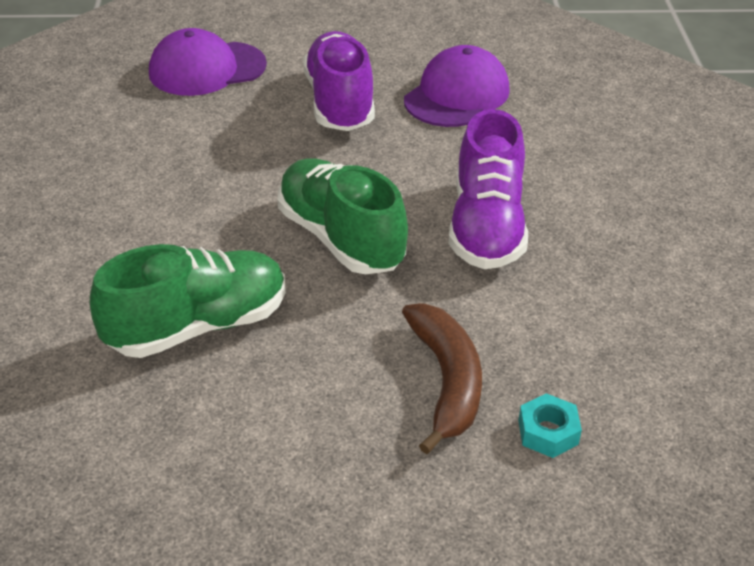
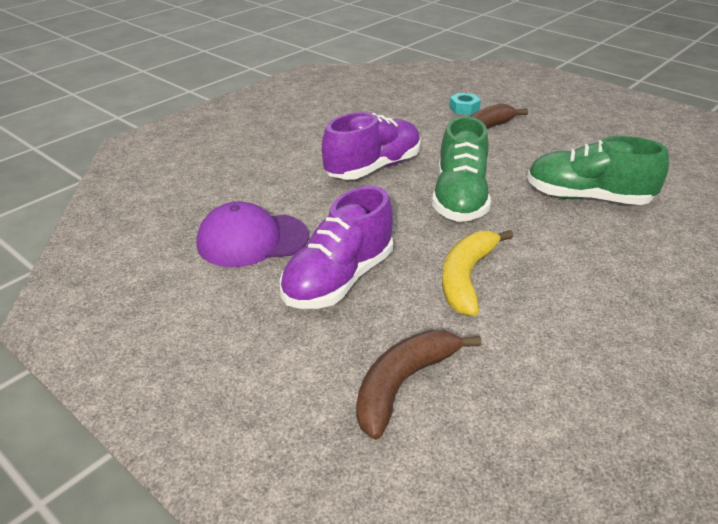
camera: 135 degrees left, 5 degrees down
purple cap [149,28,267,96] -> brown banana [356,330,482,440]
none -> yellow banana [442,230,513,316]

